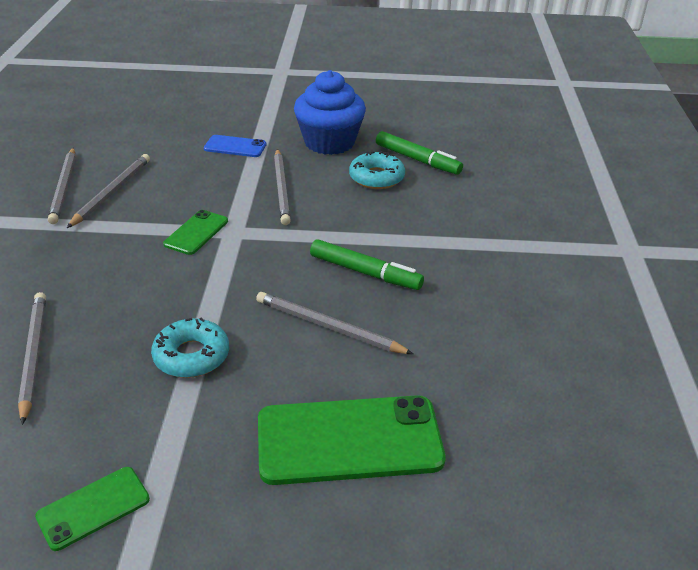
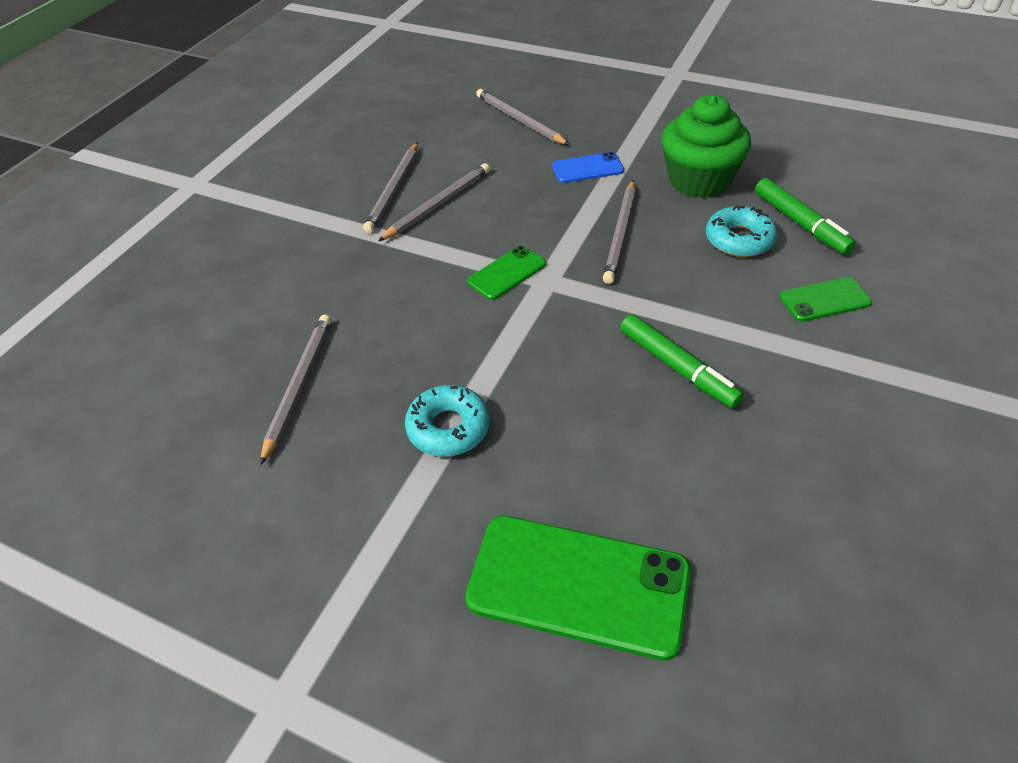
camera: 25 degrees right, 10 degrees up
green phone [35,467,150,551] -> green phone moved to [780,277,872,322]
blue phone [204,135,267,157] -> blue phone turned 45 degrees counterclockwise [552,152,624,183]
grey pencil [256,292,413,354] -> grey pencil moved to [476,89,570,145]
blue cupcake [294,70,366,155] -> green cupcake [662,95,751,198]

